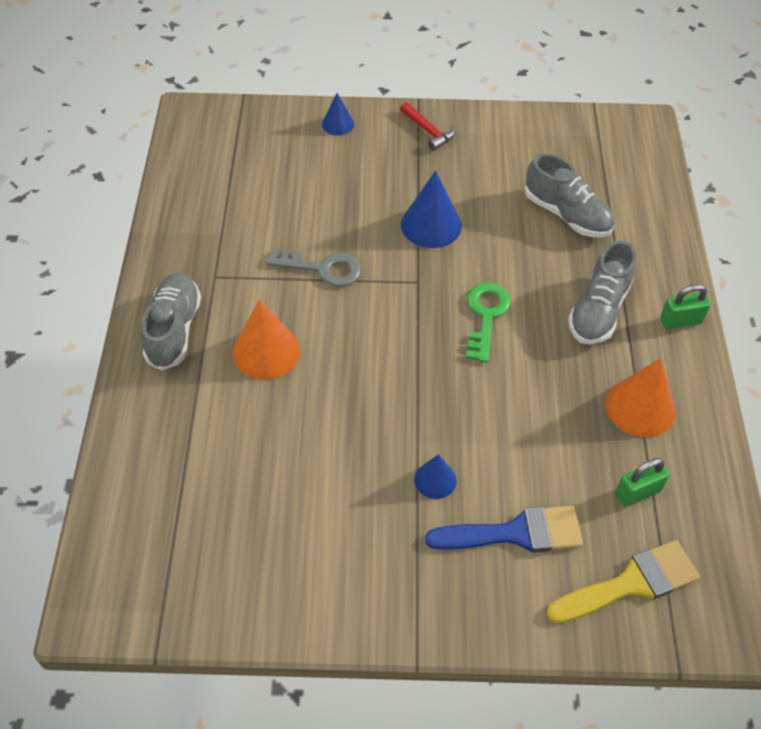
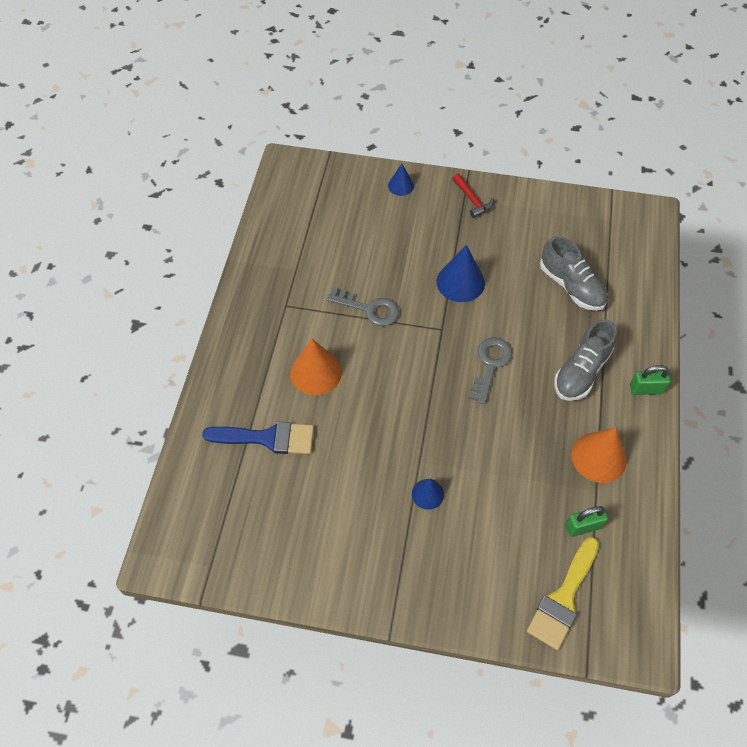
camera: 10 degrees right, 5 degrees up
grey shoe [141,273,201,371] -> none
blue brush [425,506,583,553] -> blue brush moved to [202,422,314,454]
green key [466,283,511,363] -> grey key [468,337,512,404]
yellow brush [547,540,700,623] -> yellow brush turned 135 degrees clockwise [527,537,599,650]

